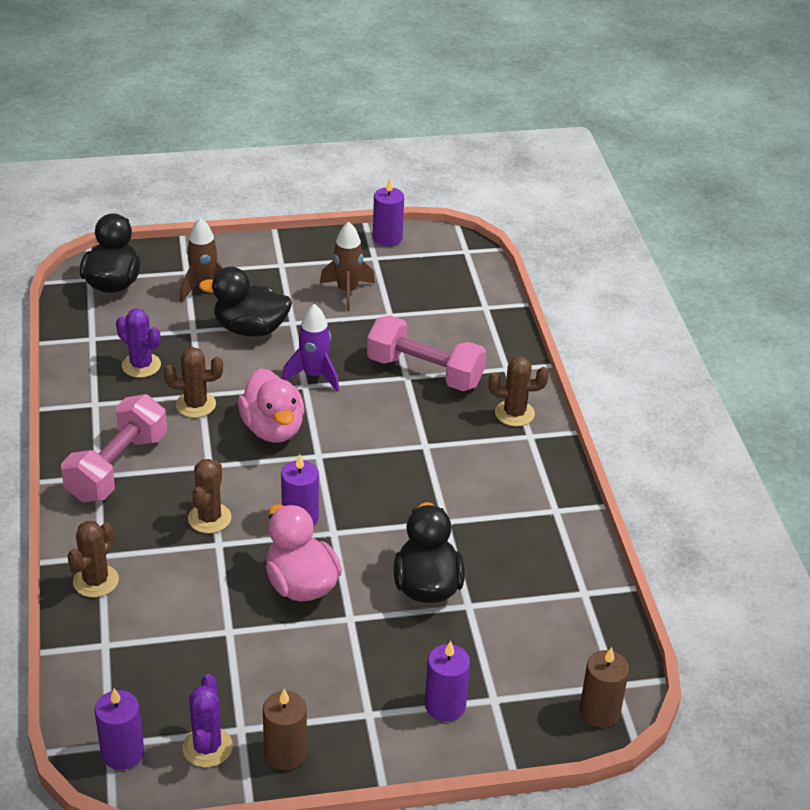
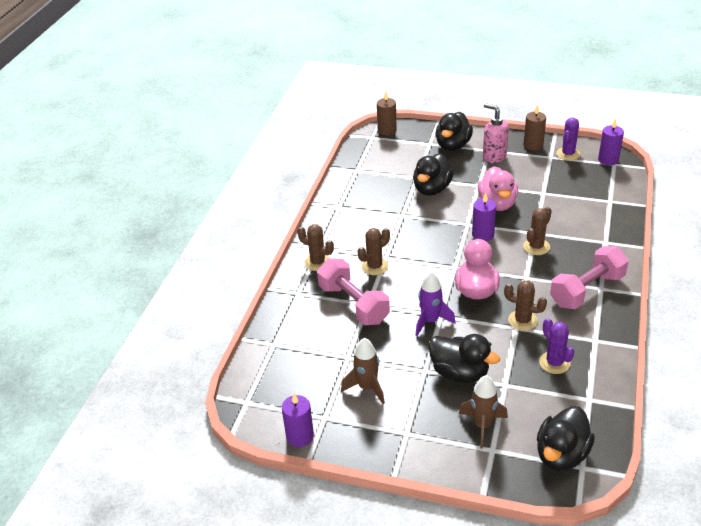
camera: 150 degrees left, 0 degrees up
brown cactus [67,521,119,598] -> brown cactus moved to [358,228,390,275]
purple candle [425,641,470,721] -> black duck [435,112,473,151]
none -> pink soap dispenser [483,103,509,163]

